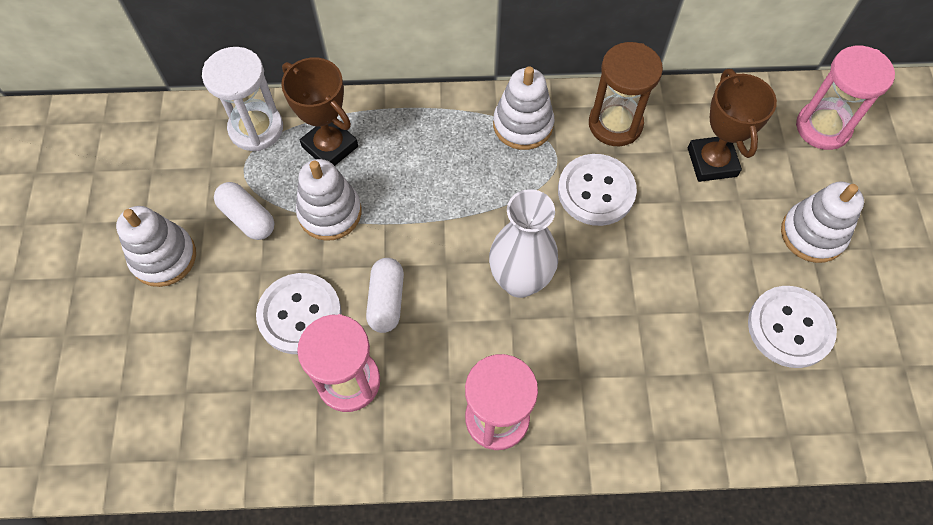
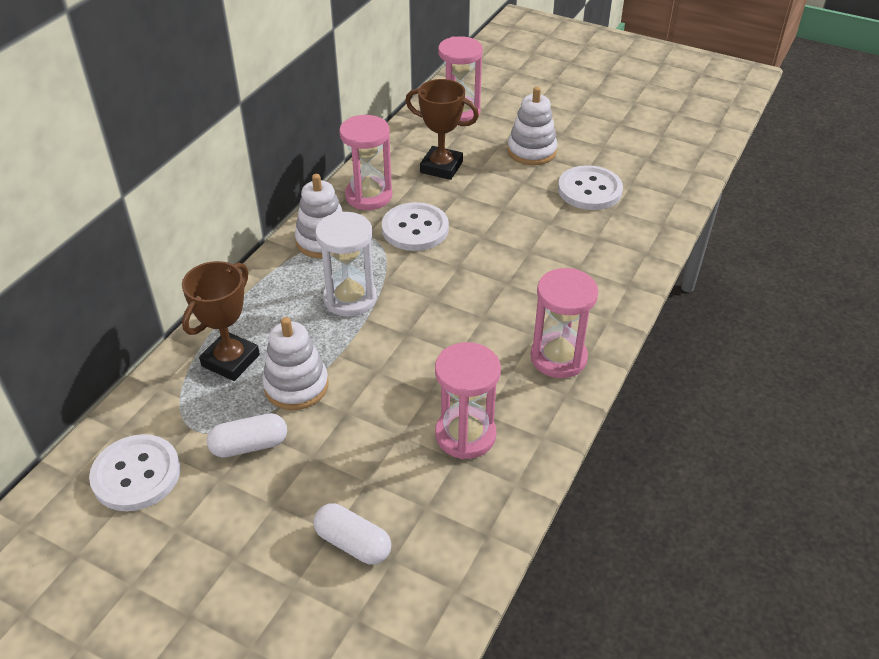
camera: 60 degrees left, 20 degrees down
white stacking toy [116,206,196,287] -> none
white hourglass [202,47,283,151] -> white hourglass moved to [315,211,377,317]
white button [256,273,342,354] -> white button moved to [89,434,181,511]
brown trophy [281,57,358,166] -> brown trophy turned 45 degrees counterclockwise [182,261,260,381]
white capsule [366,258,404,333] -> white capsule moved to [314,503,391,565]
white vase [489,189,558,298] -> none
brown hourglass [589,42,663,146] -> pink hourglass [339,115,392,210]

